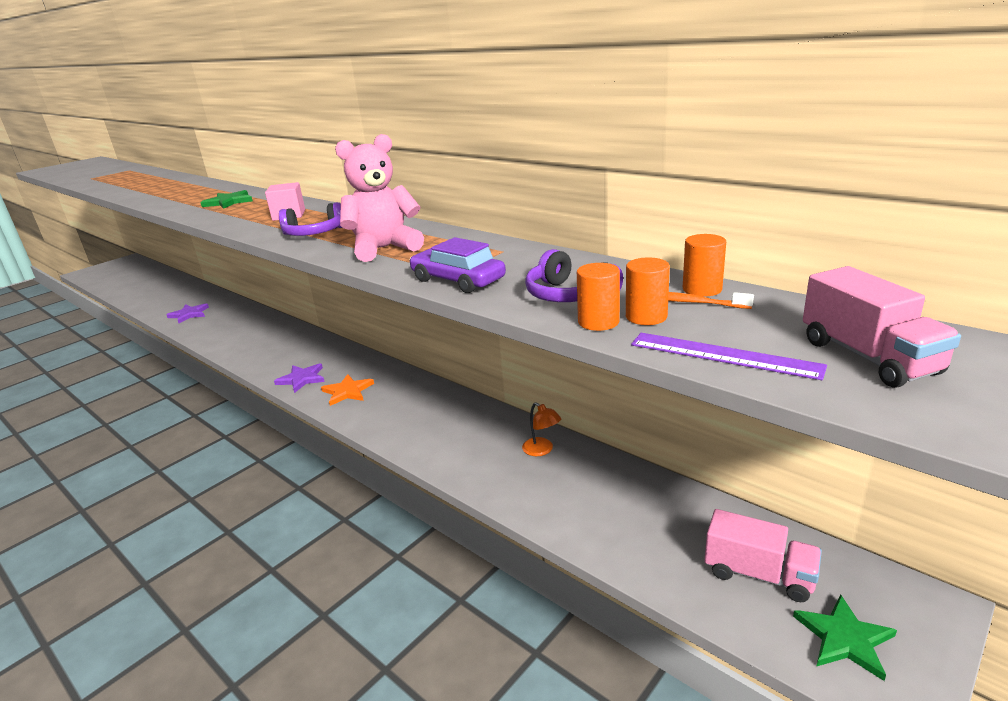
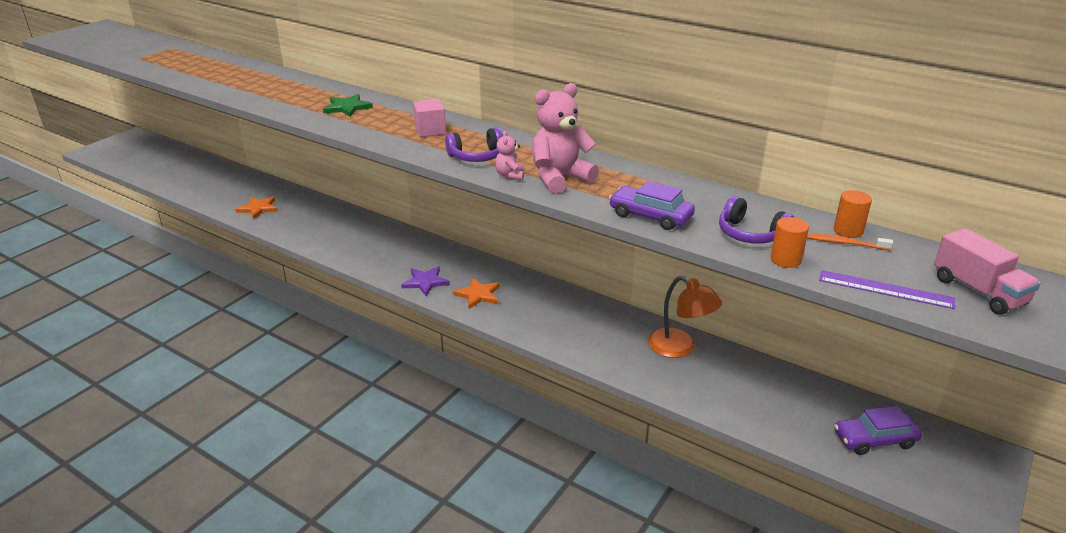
camera: 10 degrees left, 5 degrees up
purple star [167,303,209,323] -> orange star [235,196,278,219]
orange lamp [522,402,561,456] -> orange lamp [648,276,722,358], size x1.80
orange cylinder [626,257,670,325] -> none
pink truck [704,509,822,602] -> purple car [834,406,922,455]
green star [793,594,897,681] -> none
none -> pink teddy bear [495,131,524,180]

